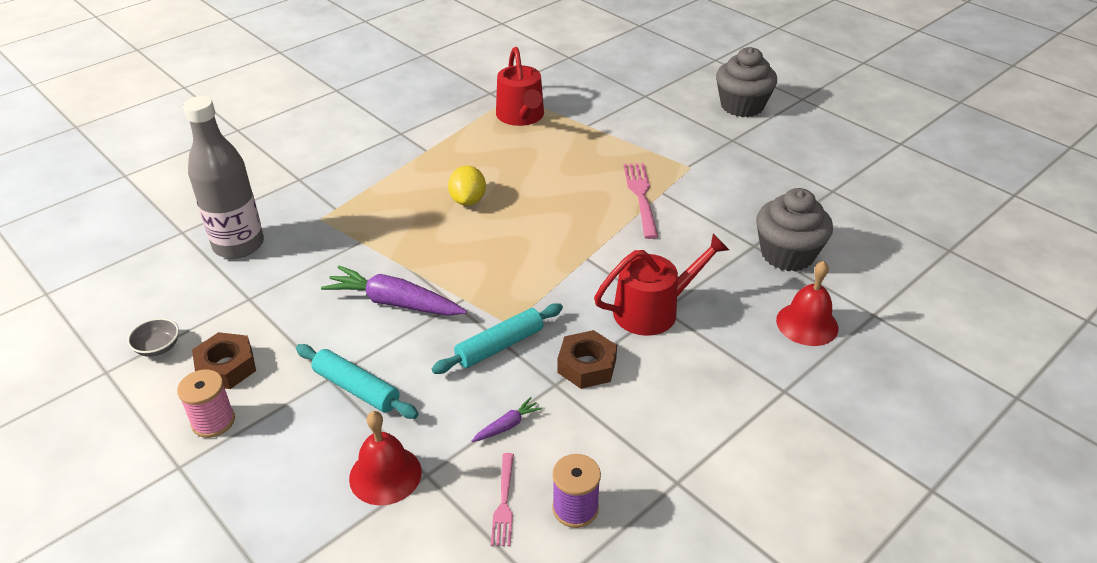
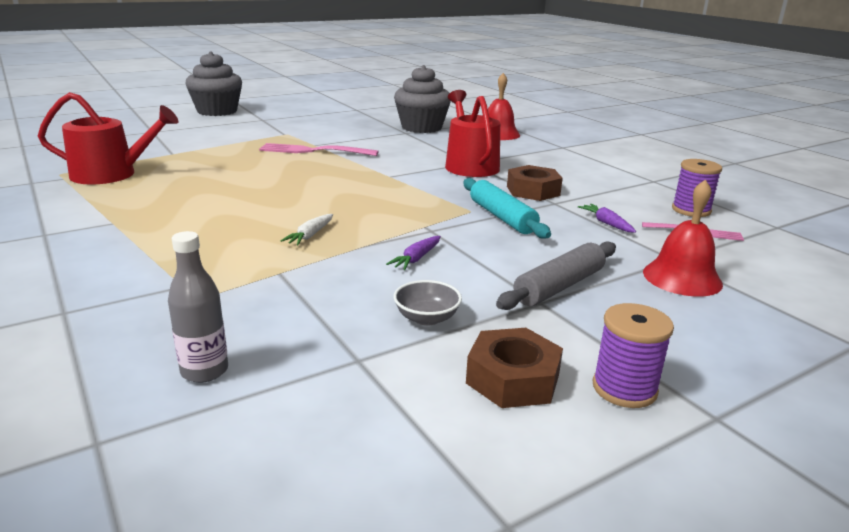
camera: 80 degrees left, 15 degrees down
grey bowl [127,318,179,357] -> grey bowl moved to [393,280,462,326]
pink spool [177,370,235,438] -> purple spool [593,303,674,408]
grey bottle [183,96,264,259] -> grey bottle [168,231,228,383], size x0.50
turquoise rolling pin [296,344,418,419] -> grey rolling pin [496,241,616,310]
purple carrot [321,266,467,316] -> purple carrot [386,236,441,270], size x0.46
yellow lemon [448,166,486,206] -> none
none -> white carrot [280,214,333,245]

